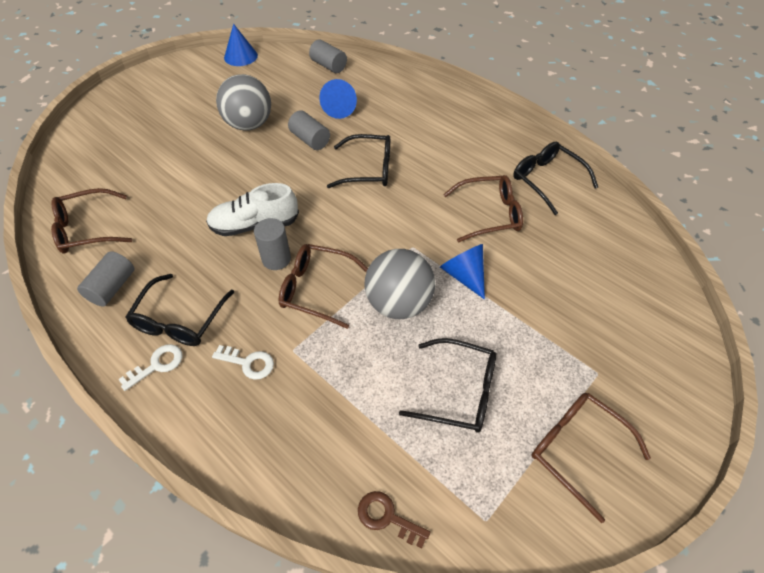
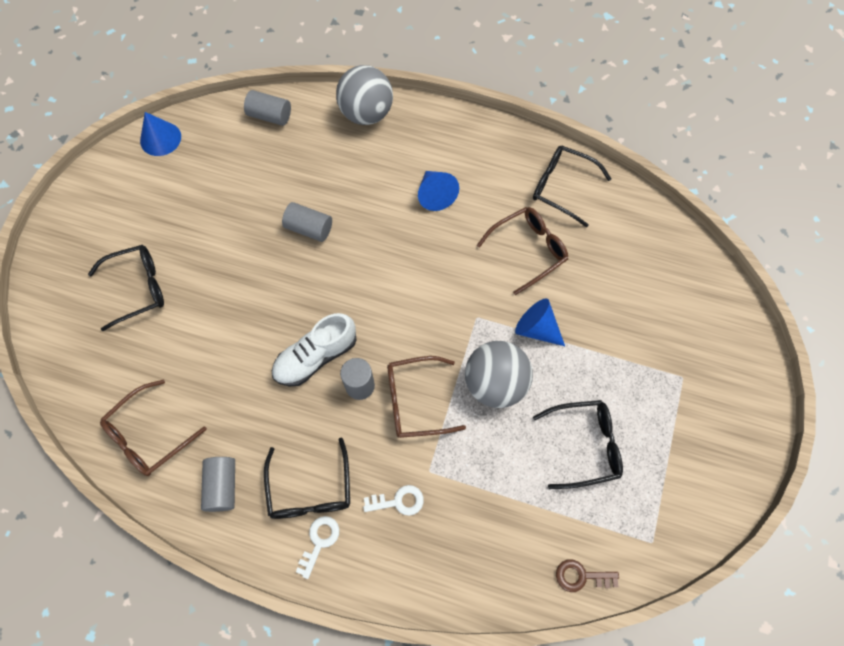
camera: 25 degrees left, 15 degrees up
grey ball [216,74,271,131] -> grey ball moved to [336,65,393,125]
blue cone [319,79,357,119] -> blue cone moved to [418,171,459,211]
black glasses [327,134,390,188] -> black glasses moved to [88,245,164,331]
brown glasses [532,393,651,523] -> none

